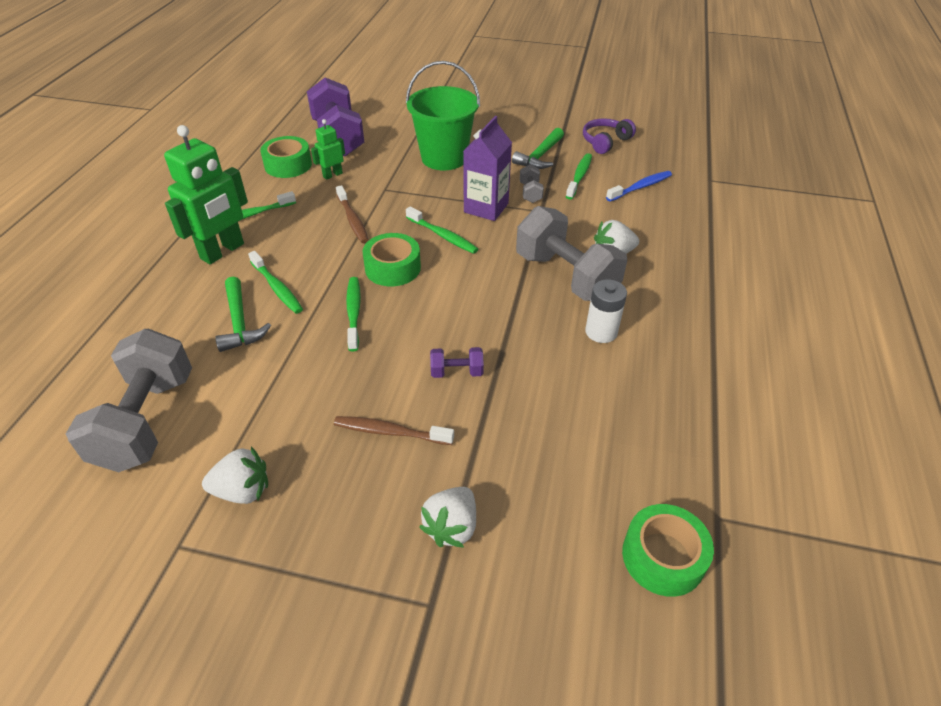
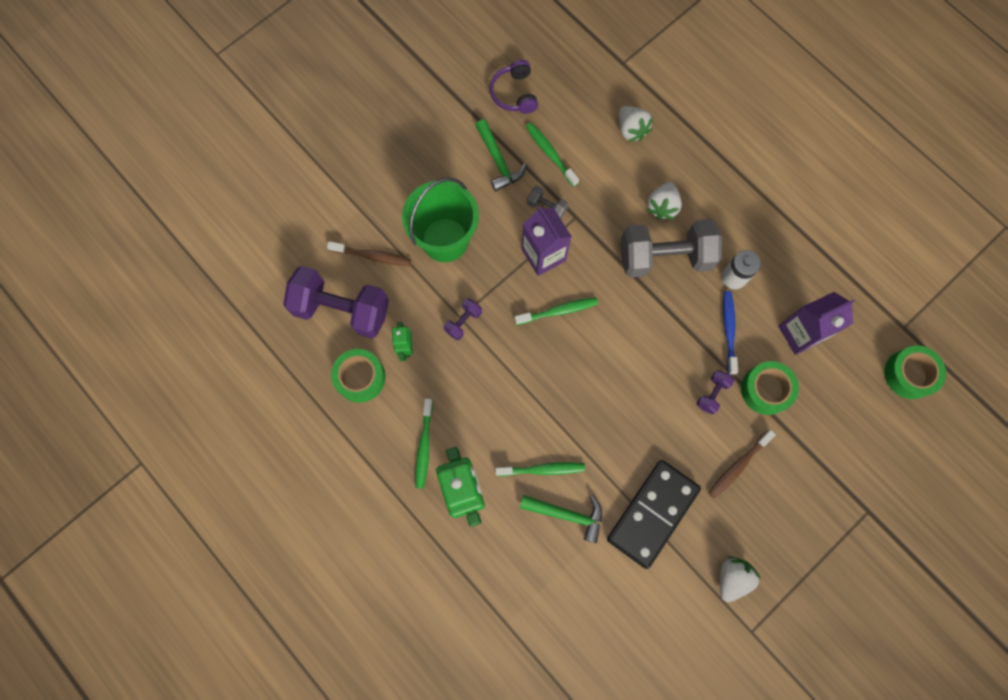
camera: 55 degrees left, 30 degrees up
grey dumbbell [66,329,192,472] -> none
brown toothbrush [336,185,369,243] -> brown toothbrush moved to [327,241,411,266]
green toothbrush [346,277,361,352] -> none
green tape [363,233,421,287] -> green tape moved to [741,361,799,415]
white strawberry [419,487,476,548] -> white strawberry moved to [619,106,653,142]
blue toothbrush [606,171,672,202] -> blue toothbrush moved to [723,291,738,375]
none -> purple dumbbell [444,298,482,340]
none -> black domino [607,460,701,569]
none -> purple carton [778,292,855,355]

